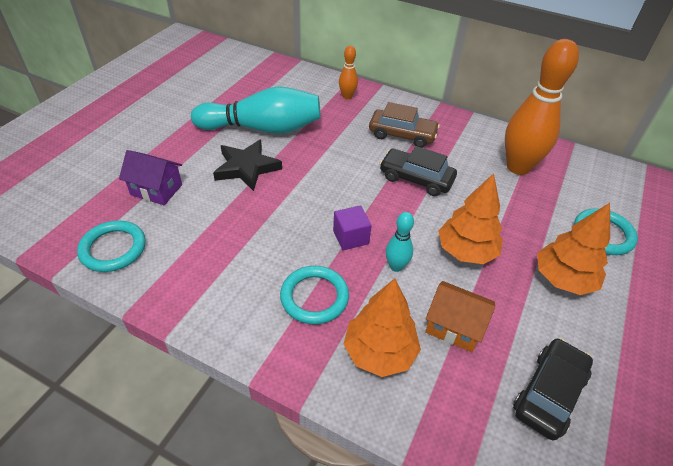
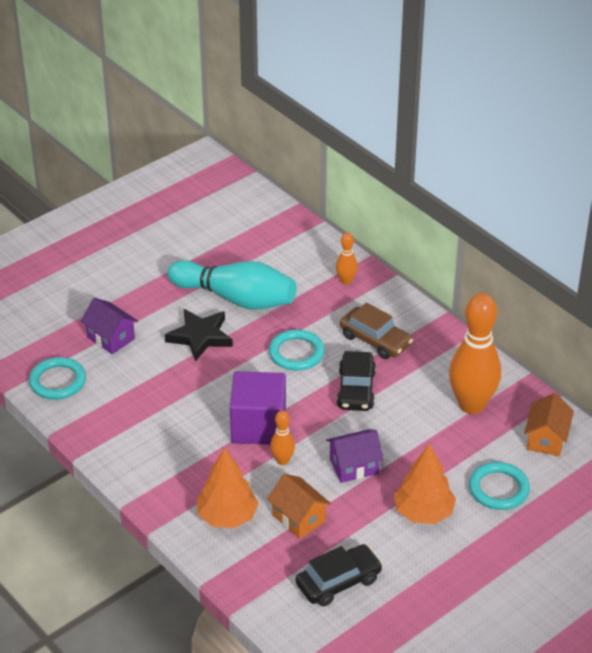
camera: 25 degrees right, 5 degrees down
turquoise ring [280,266,349,324] -> turquoise ring moved to [269,329,325,371]
purple cube [333,205,372,250] -> purple cube [230,371,286,445], size x1.92
black car [379,146,457,196] -> black car turned 135 degrees counterclockwise [337,351,376,411]
turquoise bowling pin [386,212,414,272] -> orange bowling pin [270,410,295,465]
orange tree [438,173,503,264] -> purple house [326,429,384,483]
none -> orange house [524,393,574,456]

